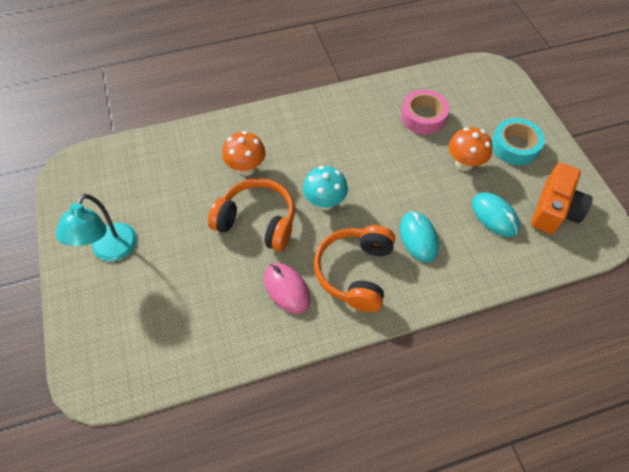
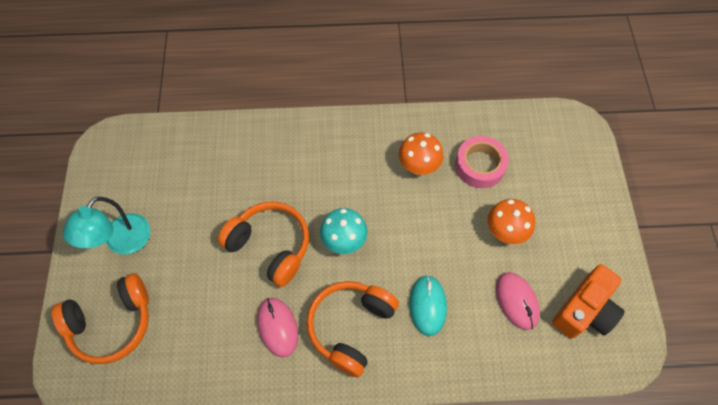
camera: 15 degrees right, 5 degrees up
orange mushroom [222,131,266,176] -> orange mushroom moved to [399,133,443,175]
turquoise mouse [472,192,520,237] -> pink mouse [496,272,540,330]
turquoise tape [492,118,545,165] -> none
none -> orange headphones [51,273,149,364]

